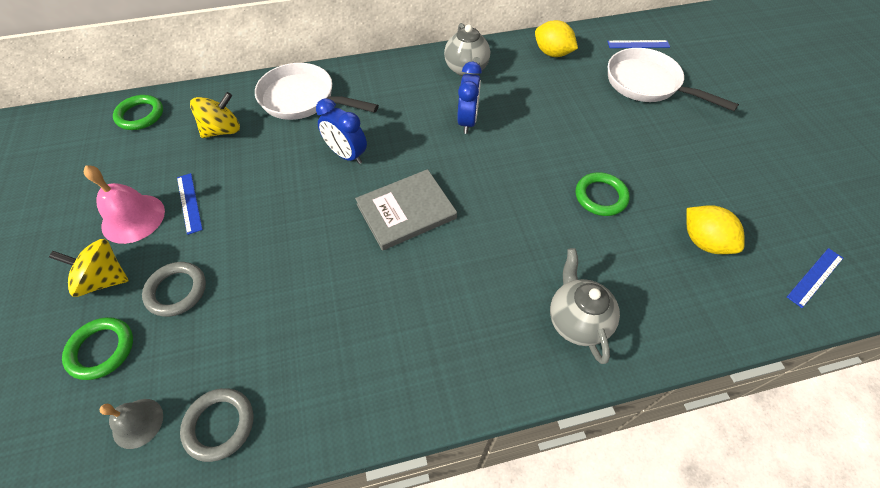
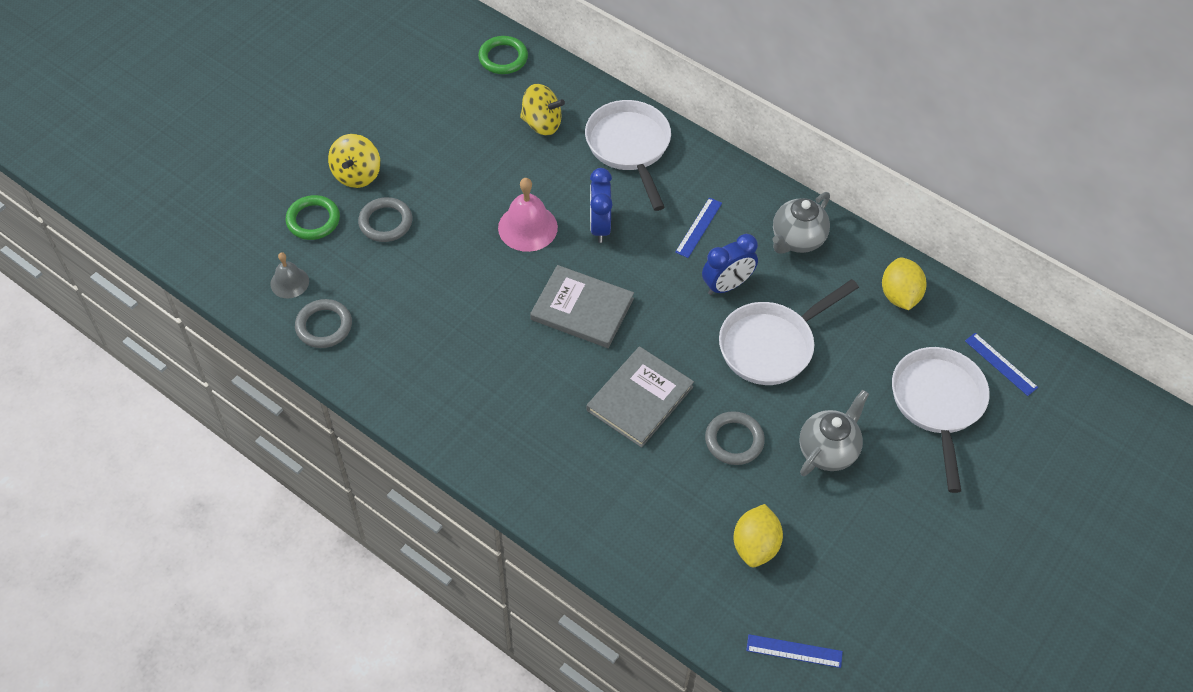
camera: 50 degrees right, 0 degrees up
yellow spinning top [49,239,129,297] -> yellow spinning top turned 135 degrees counterclockwise [328,134,380,188]
pink bell [84,165,165,244] -> pink bell moved to [498,178,558,252]
blue ruler [177,173,203,235] -> blue ruler moved to [675,197,722,258]
grey teapot [550,248,620,364] -> grey teapot moved to [799,390,869,476]
green ring [576,172,630,216] -> grey ring [705,411,765,465]
none -> grey book [587,346,694,448]
none -> white pan [719,279,859,385]

